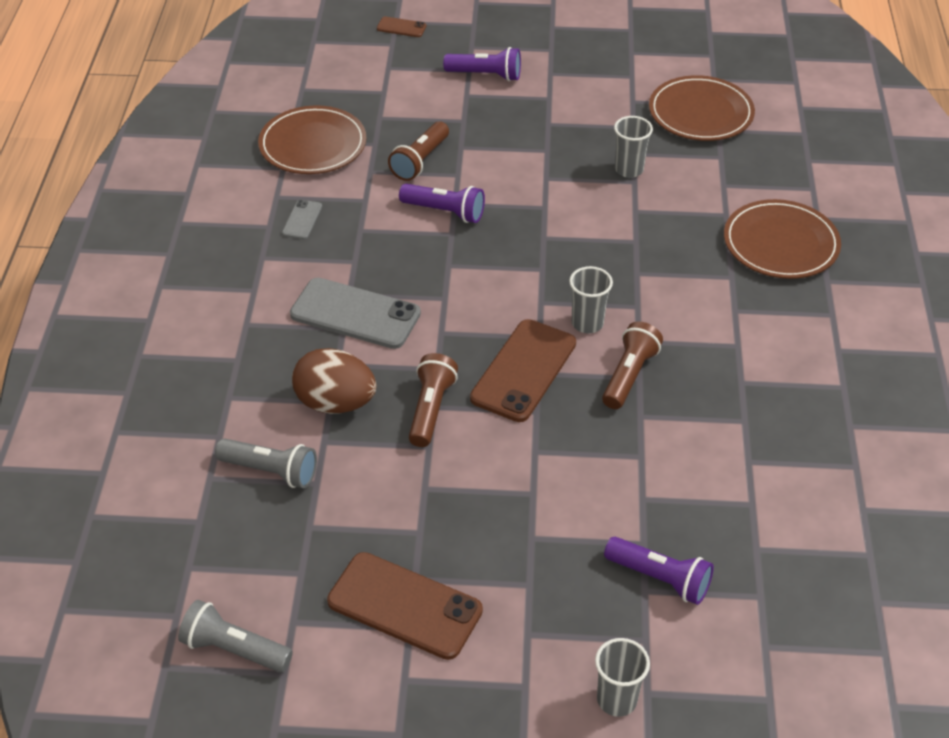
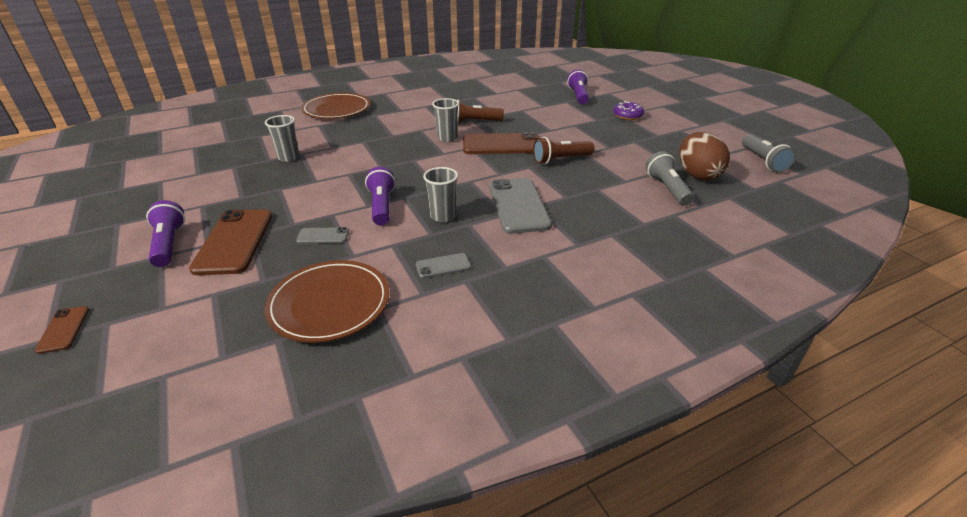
camera: 120 degrees left, 10 degrees down
brown egg [292,348,376,414] -> brown egg moved to [679,132,730,180]
brown phone [327,552,483,660] -> brown phone moved to [189,209,272,275]
brown flashlight [388,121,449,181] -> grey phone [296,227,349,244]
grey cup [595,638,650,717] -> grey cup moved to [423,167,458,222]
brown plate [649,75,755,141] -> none
none -> purple donut [613,101,644,120]

